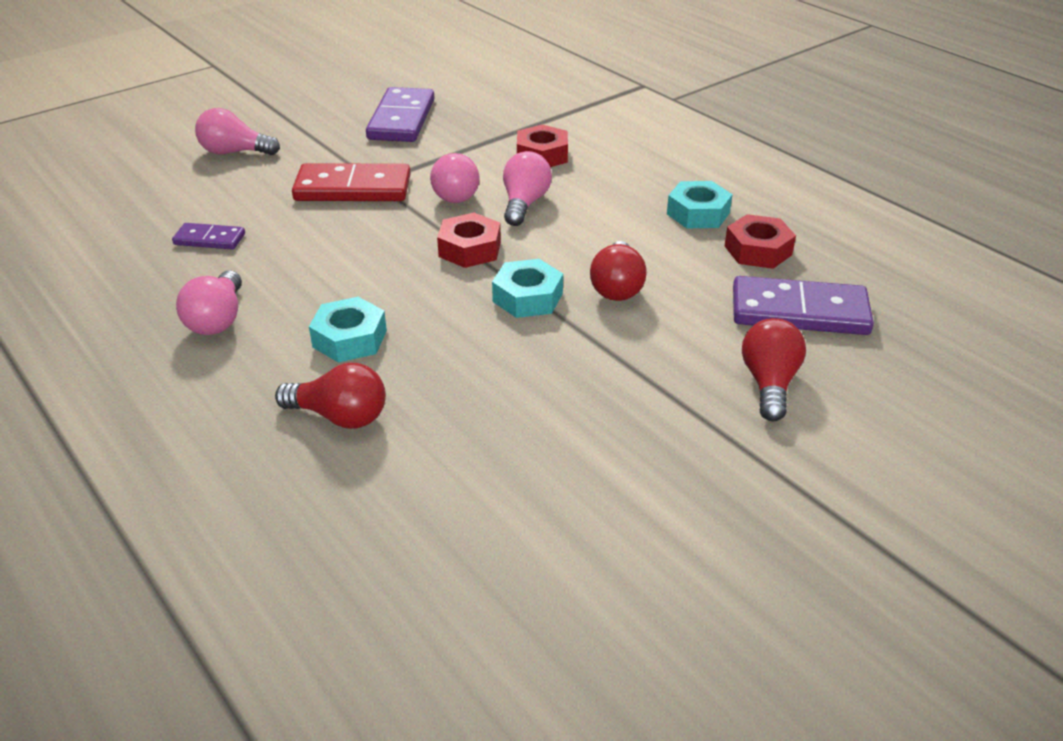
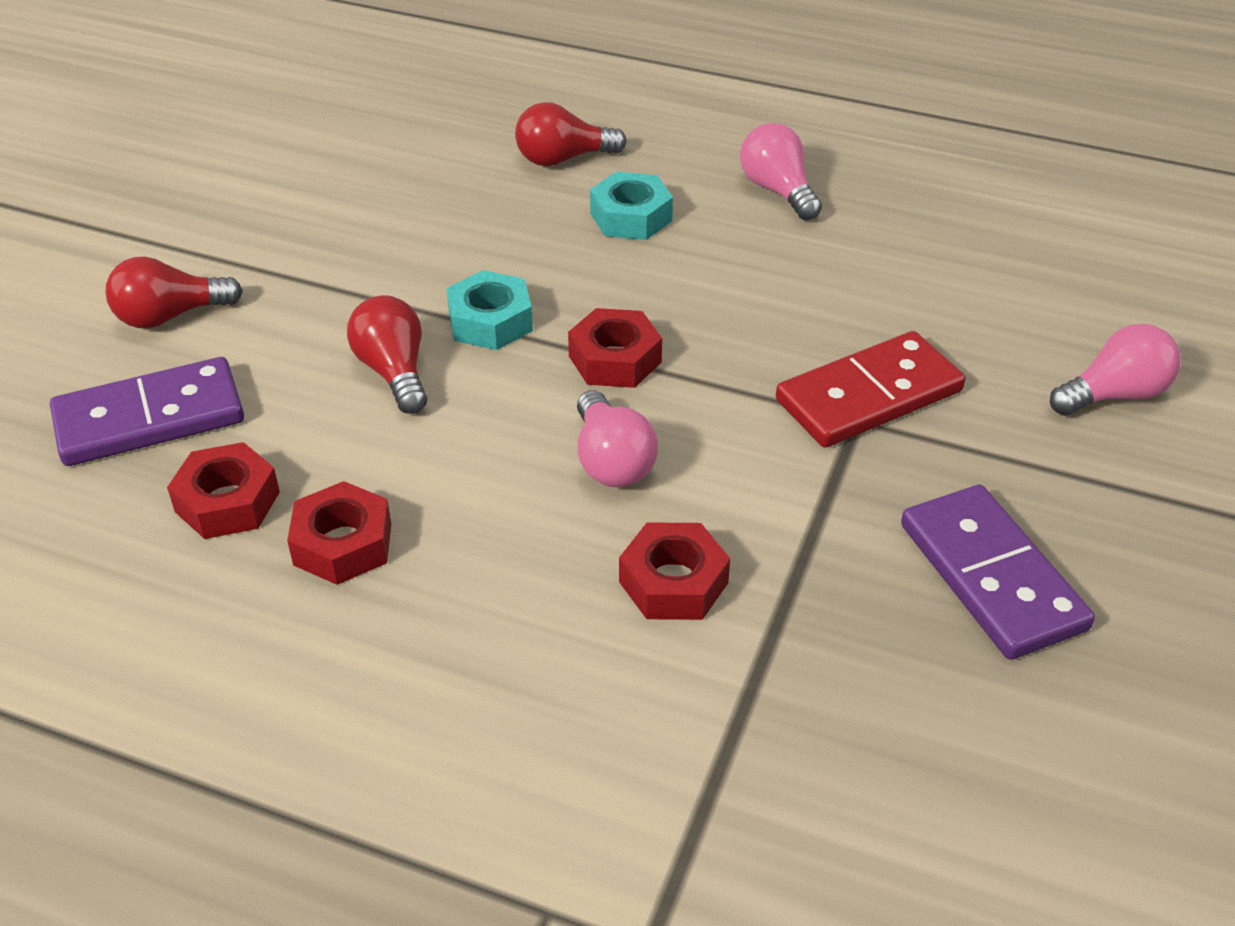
camera: 150 degrees right, 5 degrees up
purple domino [172,223,245,250] -> none
pink light bulb [430,153,480,203] -> none
turquoise nut [667,181,733,228] -> red nut [287,481,391,585]
red light bulb [742,318,806,421] -> red light bulb turned 90 degrees clockwise [106,256,243,328]

